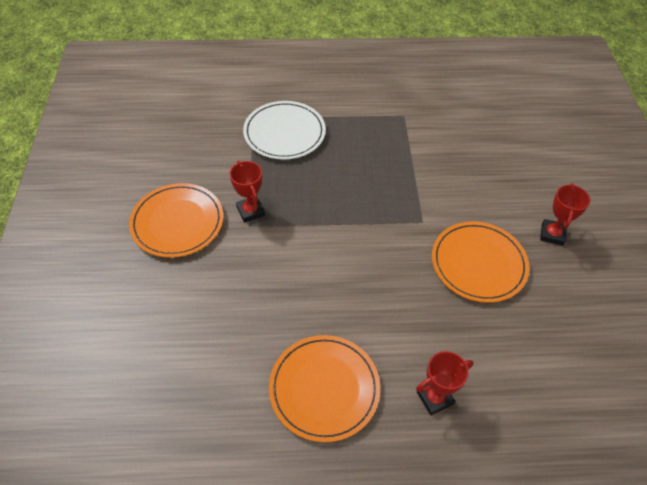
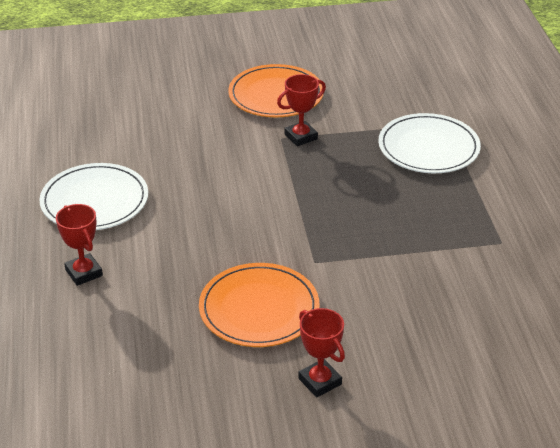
camera: 85 degrees right, 15 degrees down
orange plate [269,335,380,442] -> white plate [40,163,148,230]
red trophy [540,183,590,246] -> red trophy turned 45 degrees clockwise [298,308,345,397]

